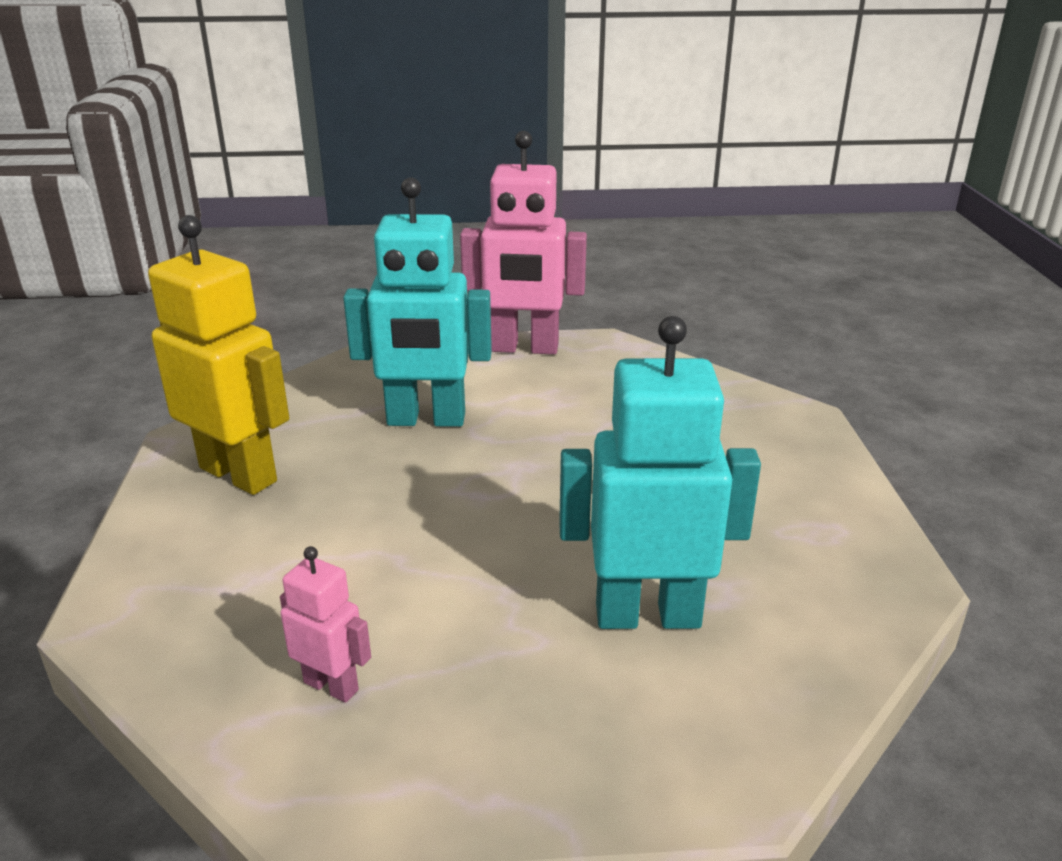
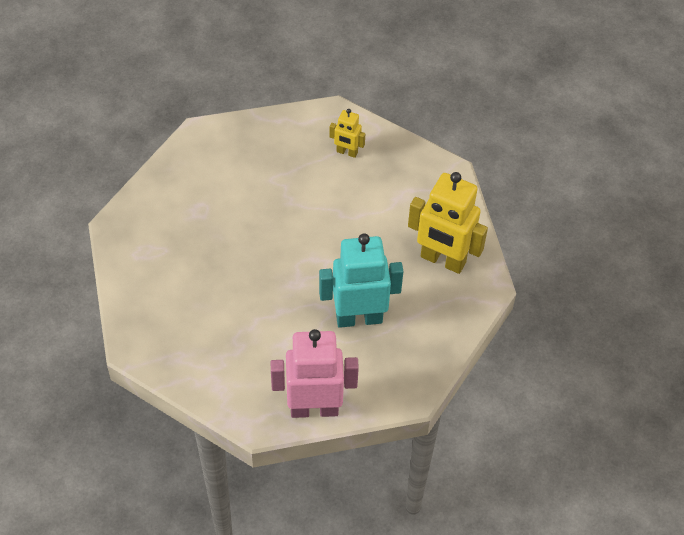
camera: 170 degrees right, 25 degrees up
pink robot [280,546,371,703] -> yellow robot [329,109,365,158]
turquoise robot [559,316,761,629] -> none

